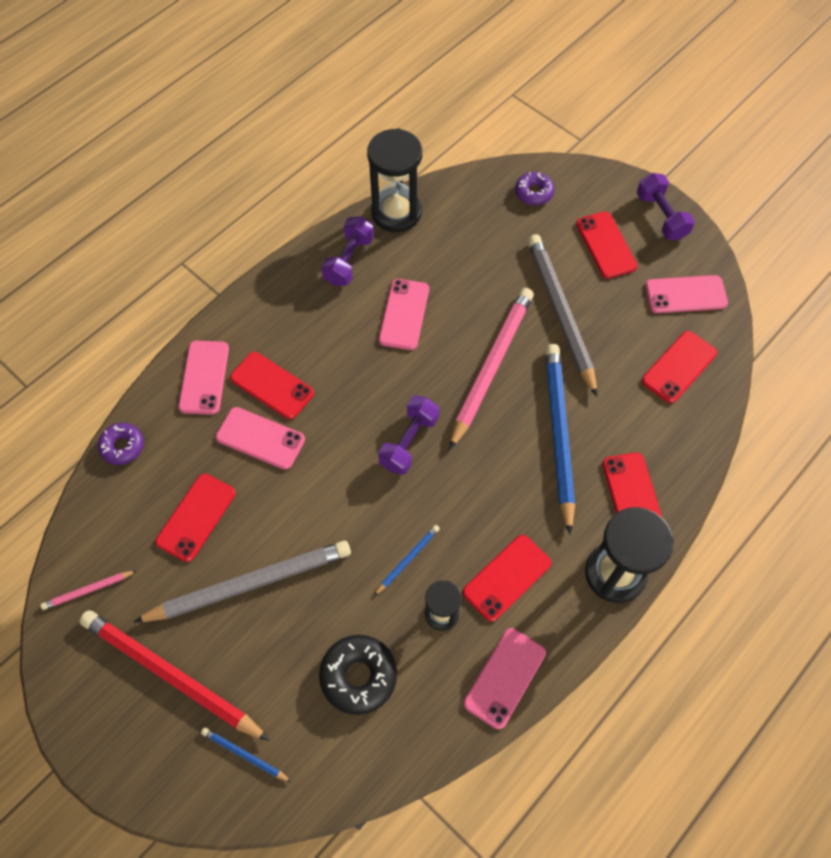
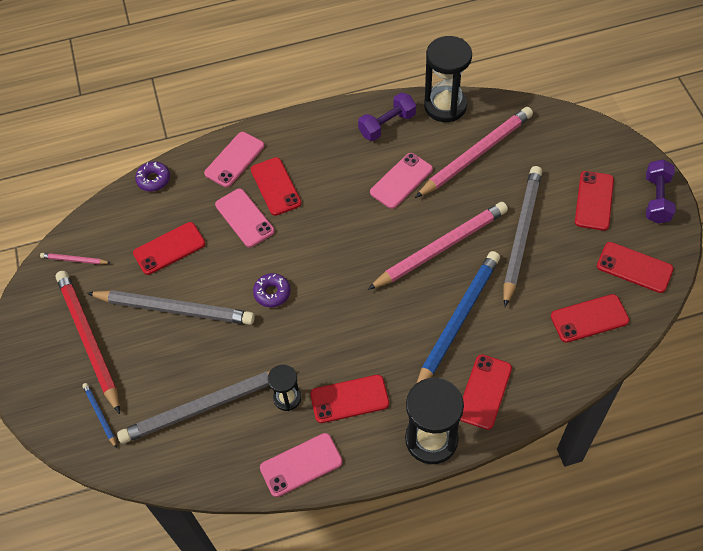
camera: 35 degrees right, 5 degrees down
black donut [319,635,397,715] -> grey pencil [117,368,294,444]
blue pencil [374,525,440,596] -> none
purple dumbbell [378,396,439,475] -> none
purple donut [515,172,554,205] -> purple donut moved to [253,273,291,307]
pink phone [645,275,728,313] -> red phone [597,242,674,293]
none -> pink pencil [415,107,533,198]

